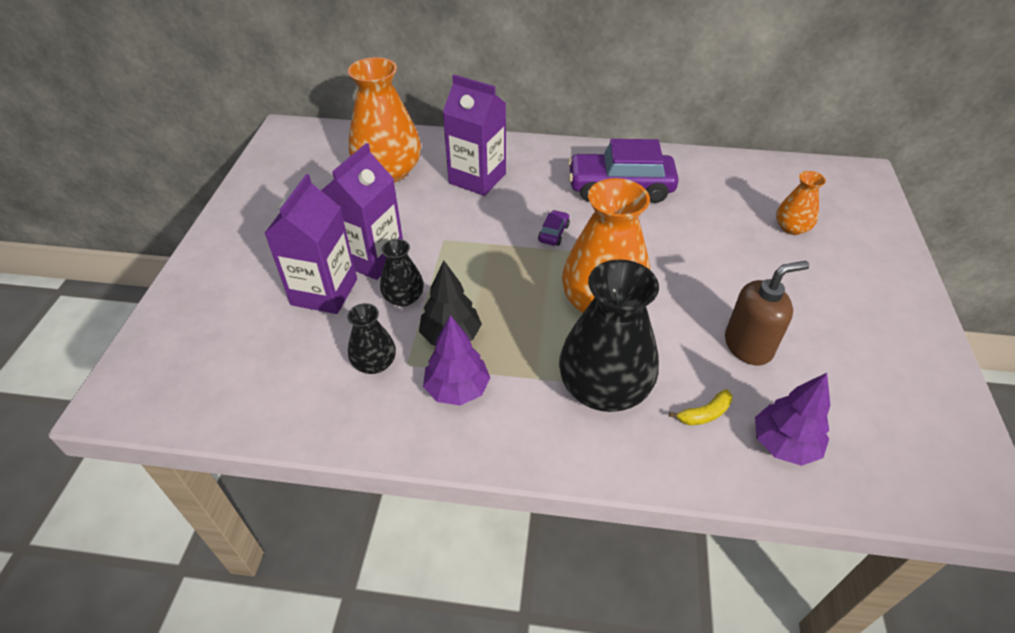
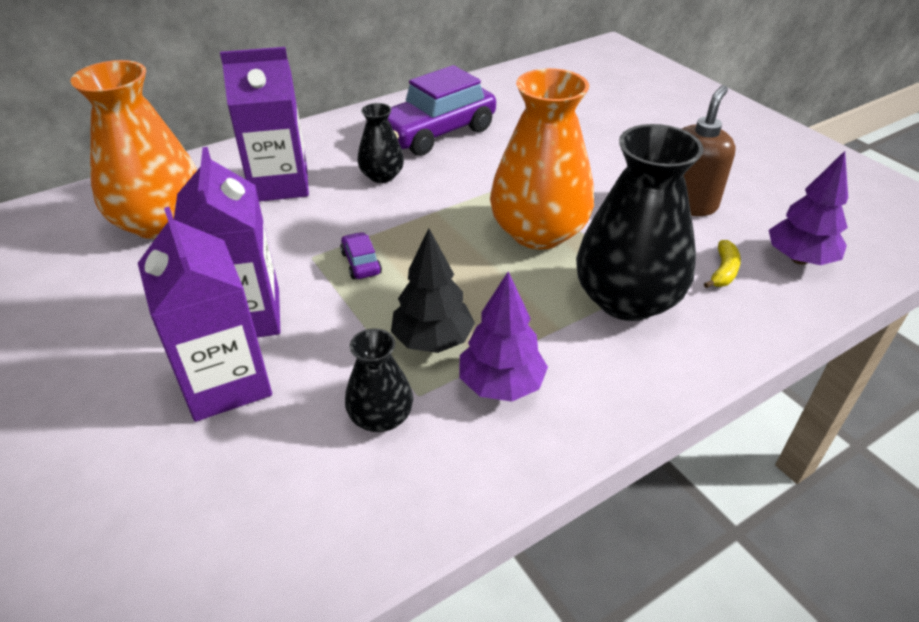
camera: 40 degrees left, 5 degrees down
black vase [380,239,424,306] -> black vase moved to [357,103,404,183]
purple car [538,210,570,246] -> purple car moved to [340,232,382,279]
orange vase [776,171,826,235] -> none

